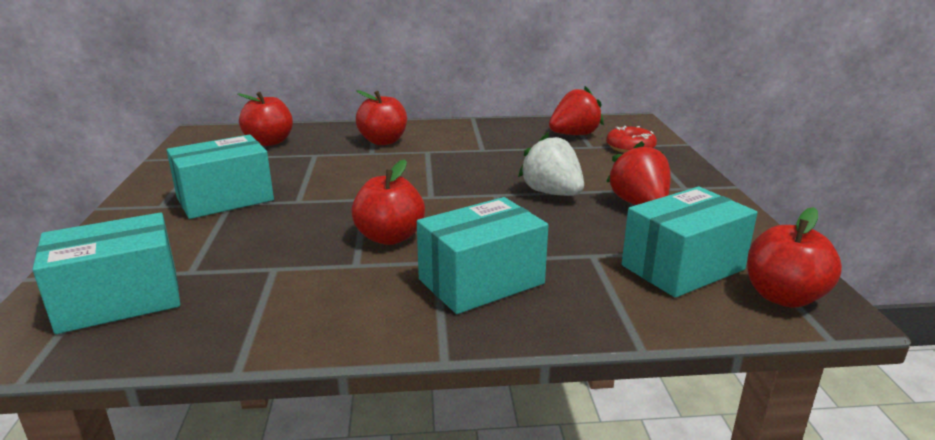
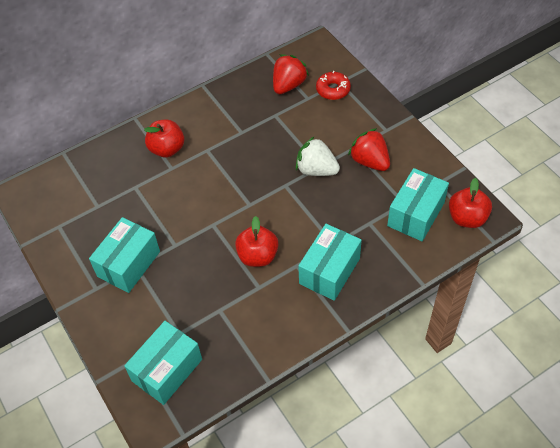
camera: 25 degrees left, 30 degrees up
red apple [237,92,293,146] -> none

